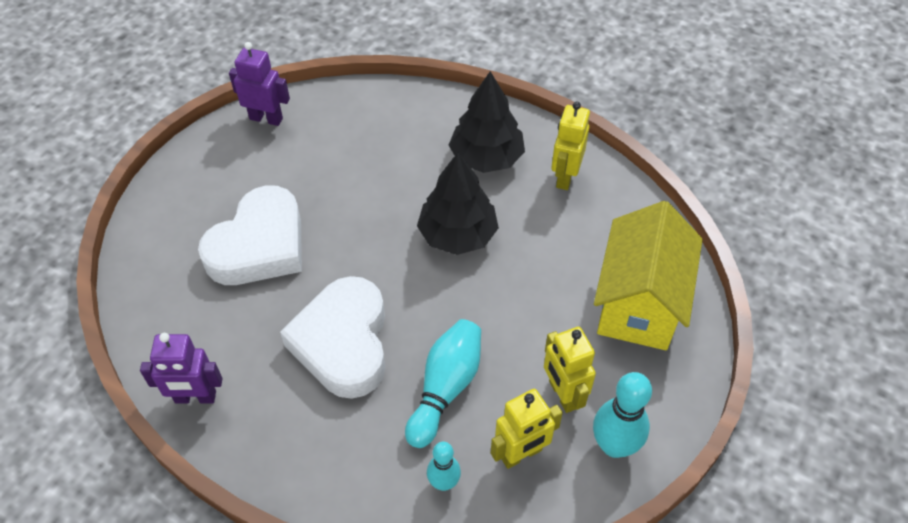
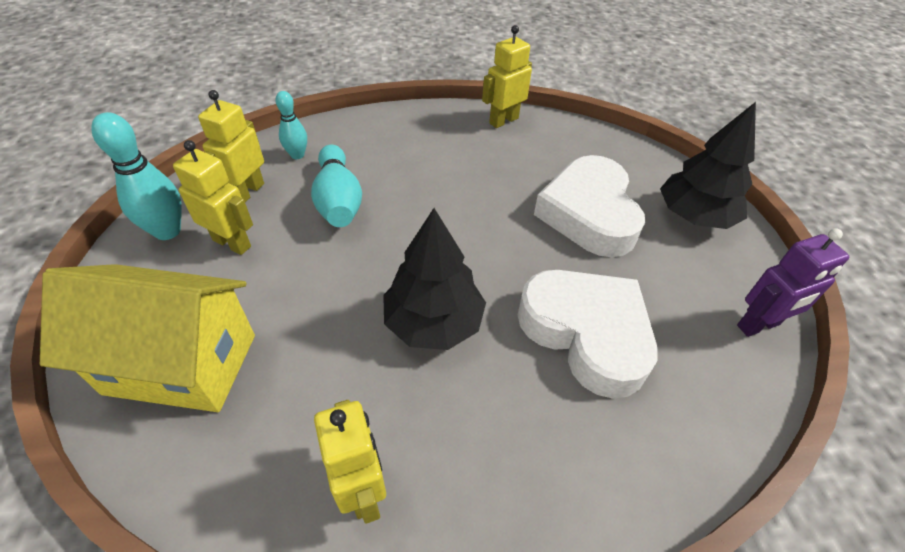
camera: 140 degrees right, 5 degrees down
purple robot [140,333,223,403] -> yellow robot [482,25,532,128]
white heart [280,276,385,399] -> white heart moved to [518,270,658,399]
black tree [449,71,525,173] -> black tree moved to [660,102,756,229]
yellow house [594,201,703,350] -> yellow house turned 60 degrees counterclockwise [40,264,255,412]

